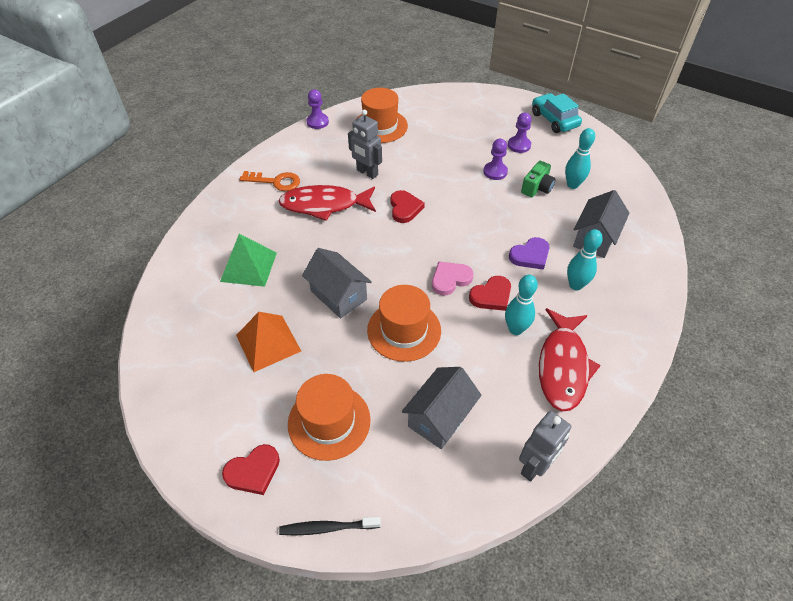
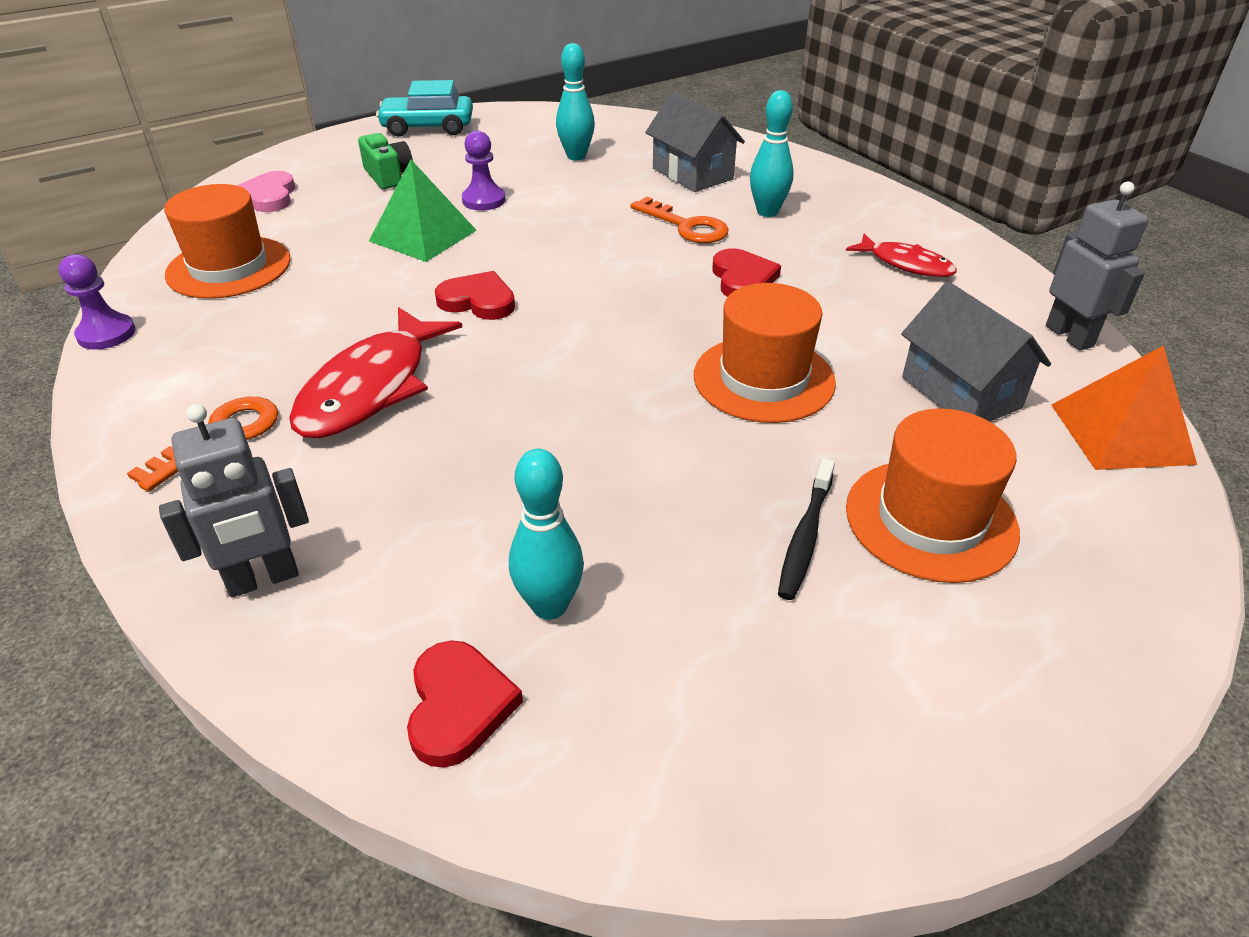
camera: 65 degrees left, 10 degrees down
green pyramid [220,234,277,287] -> green pyramid moved to [369,159,477,262]
red heart [222,444,280,495] -> red heart moved to [407,640,523,768]
orange pyramid [236,312,301,372] -> orange pyramid moved to [1051,345,1197,470]
black toothbrush [279,517,381,535] -> black toothbrush moved to [778,458,835,600]
grey house [302,248,372,318] -> none
grey robot [348,110,382,179] -> grey robot moved to [159,404,309,597]
pink heart [432,261,474,296] -> pink heart moved to [237,171,295,212]
turquoise bowling pin [505,275,538,335] -> turquoise bowling pin moved to [509,449,584,620]
purple pawn [508,113,532,153] -> none
purple heart [509,237,549,270] -> orange key [630,197,729,243]
green camera [521,161,556,197] -> green camera moved to [358,133,413,189]
red fish [539,308,601,411] -> red fish [846,234,957,277], size x0.59

